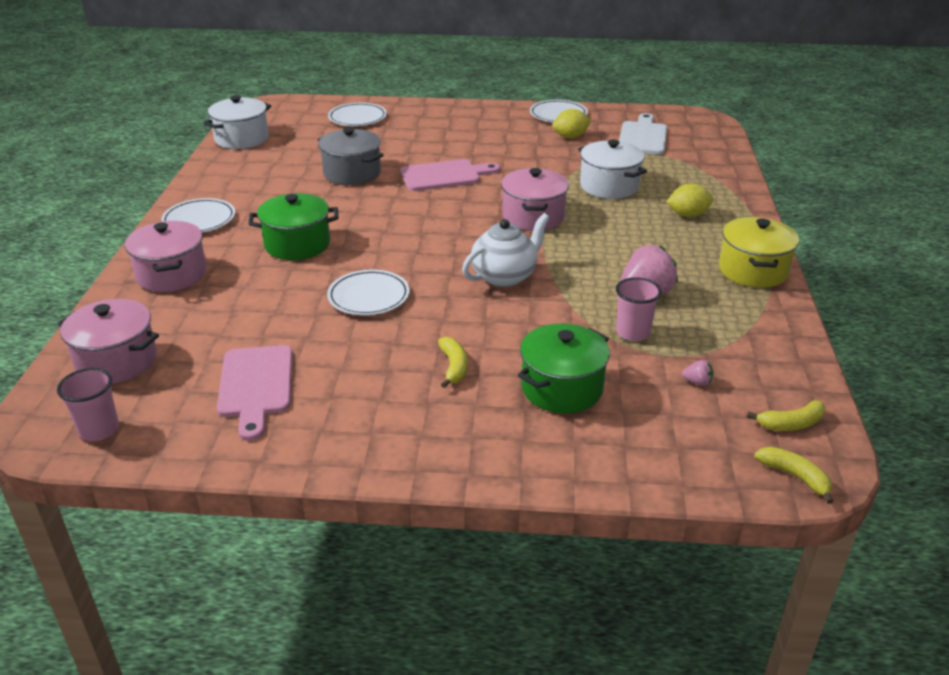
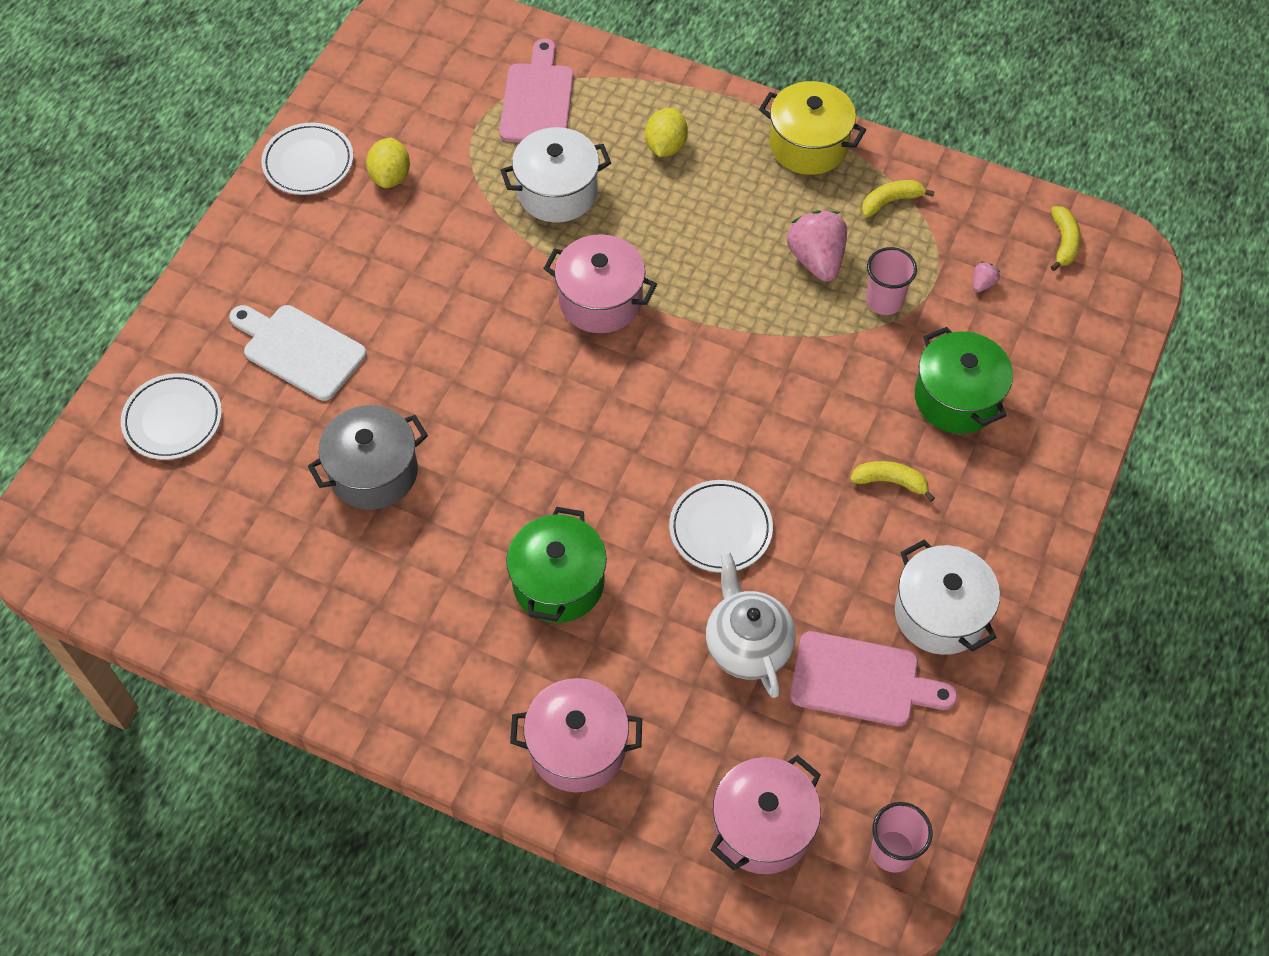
camera: 70 degrees left, 25 degrees up
white plate [161,198,236,233] -> none
white pot [203,95,271,149] -> white pot moved to [895,539,1000,655]
pink cutting board [400,159,500,191] -> pink cutting board moved to [499,39,574,143]
white teapot [462,213,550,287] -> white teapot moved to [706,552,796,698]
white cutting board [619,113,667,155] -> white cutting board moved to [229,305,366,401]
yellow banana [754,447,834,504] -> yellow banana moved to [862,180,935,217]

